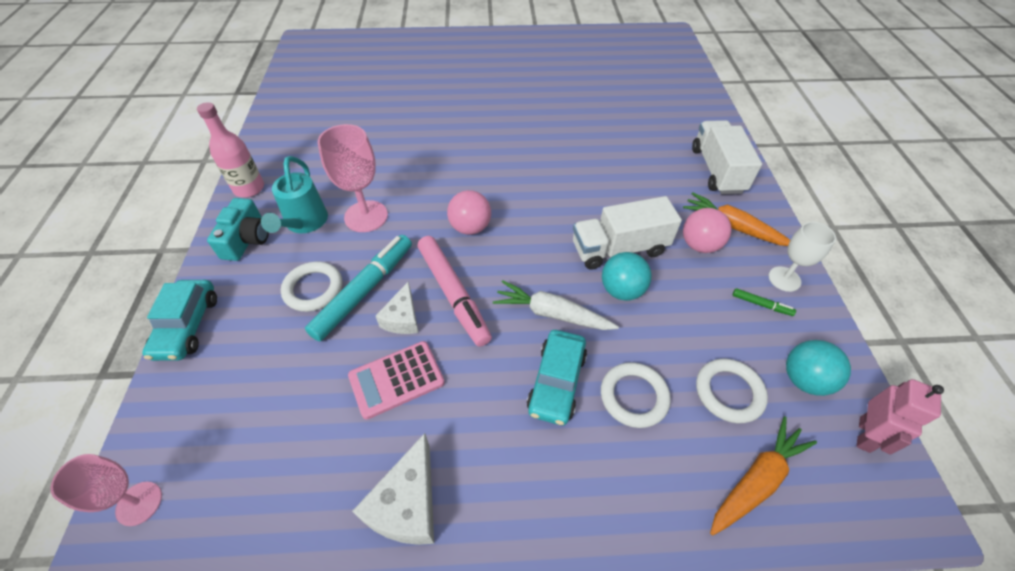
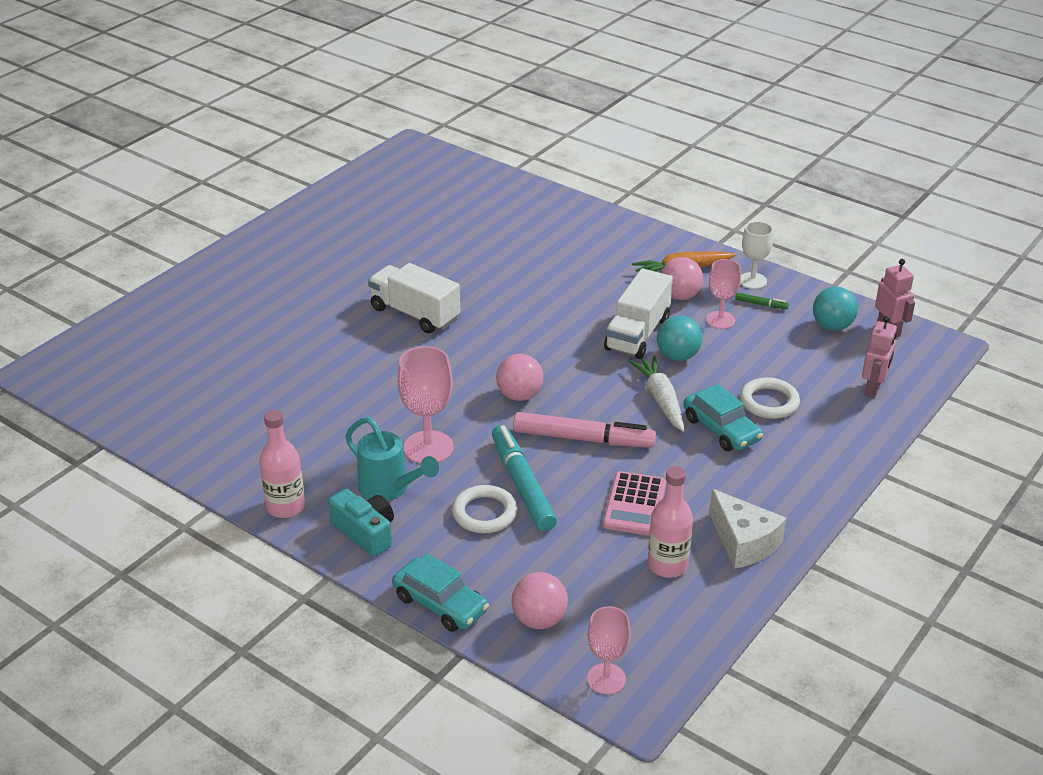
camera: 50 degrees left, 15 degrees down
white cheese [376,282,418,334] -> none
white carrot [493,280,619,330] -> white carrot turned 105 degrees clockwise [629,356,684,432]
white truck [692,120,762,194] -> white truck moved to [368,263,460,333]
white ring [696,359,768,423] -> none
orange carrot [710,416,817,536] -> pink robot [862,316,897,398]
green marker [733,288,796,316] -> green marker turned 45 degrees clockwise [735,293,789,309]
none -> pink ball [511,572,568,629]
none -> pink bottle [648,466,693,578]
none -> pink goblet [706,259,741,329]

